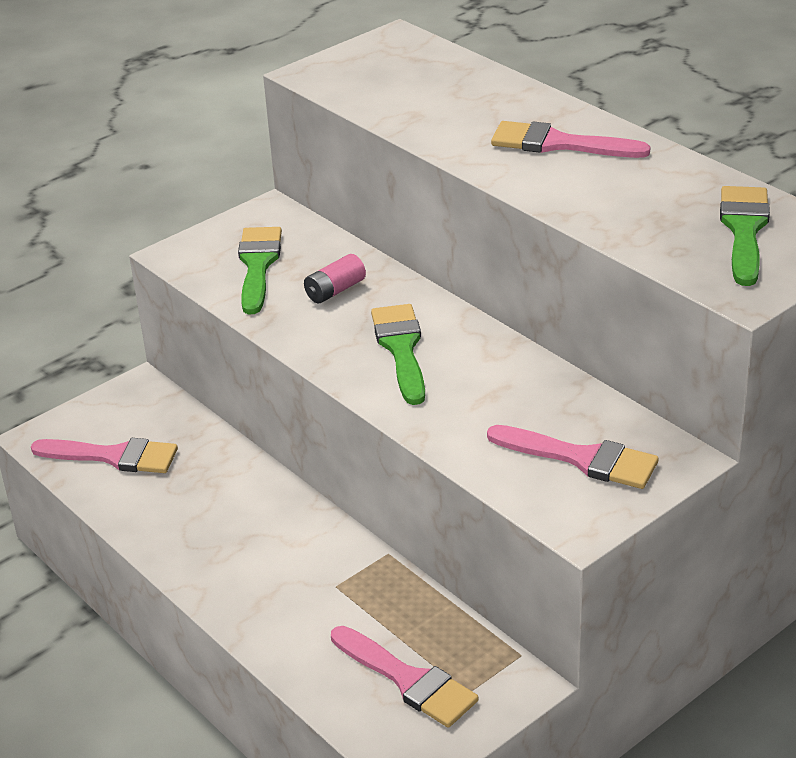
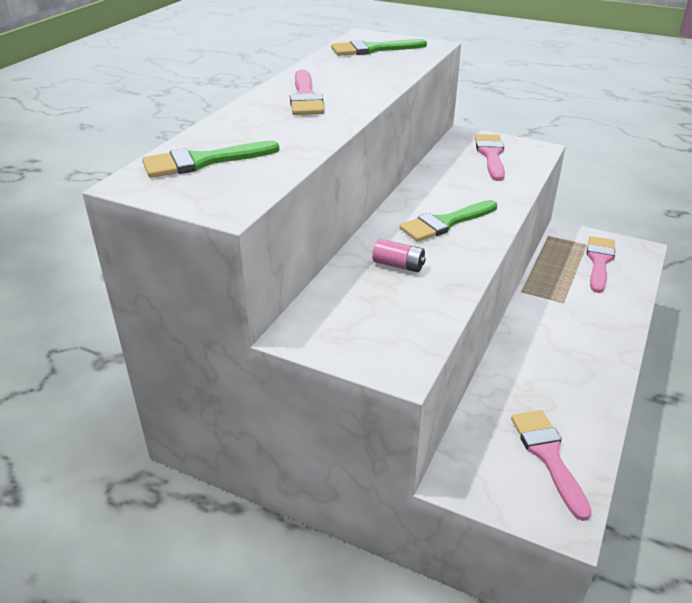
camera: 115 degrees left, 0 degrees up
green brush [238,227,282,314] -> green brush moved to [142,141,279,178]

